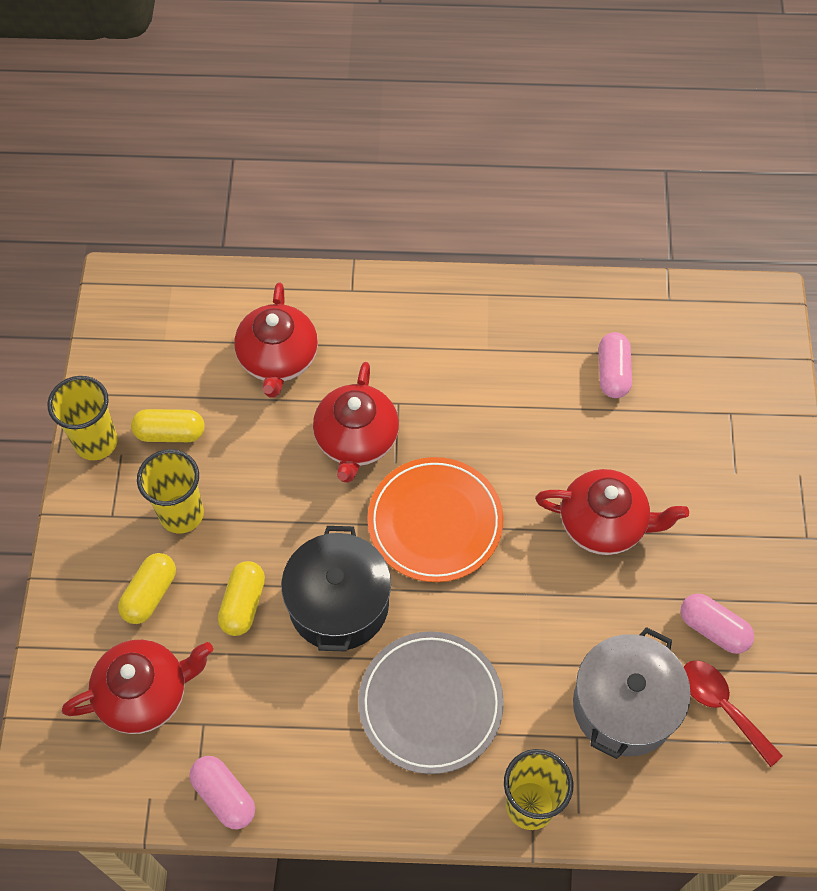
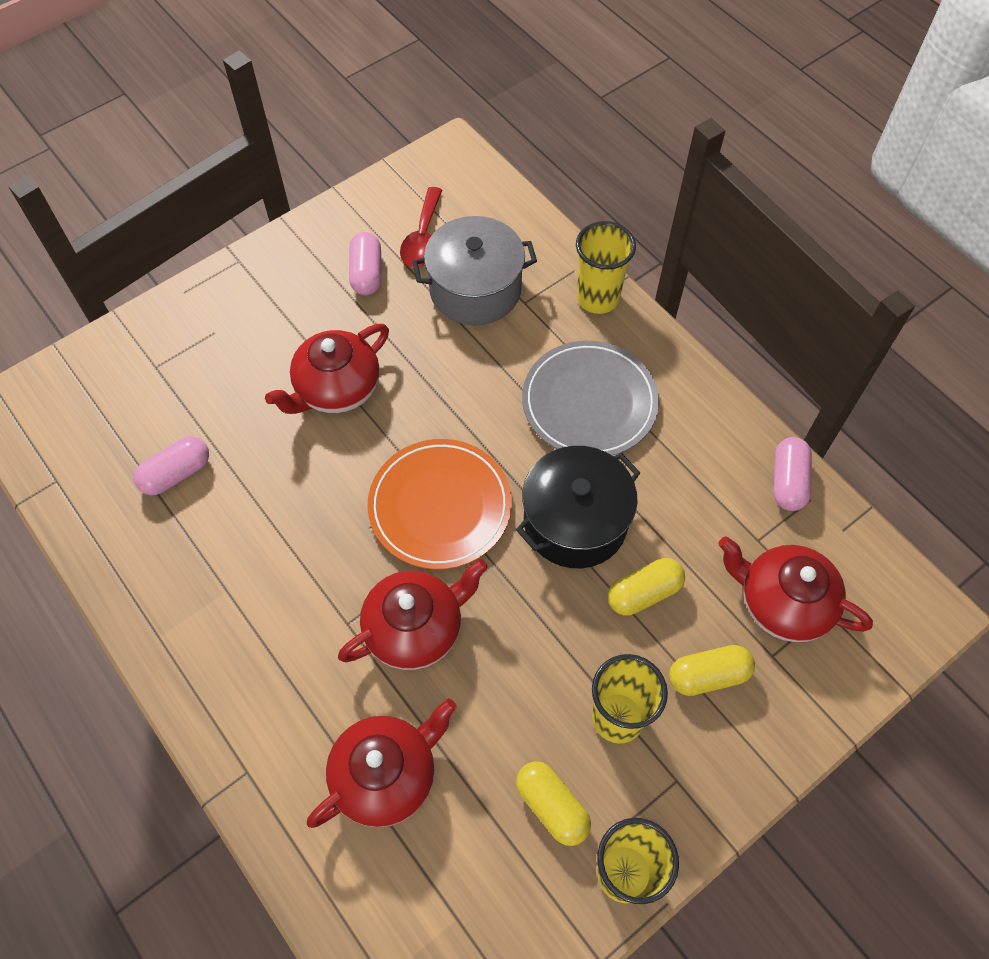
camera: 130 degrees left, 0 degrees up
red teapot [535,469,689,555] -> red teapot turned 105 degrees counterclockwise [265,324,389,414]

